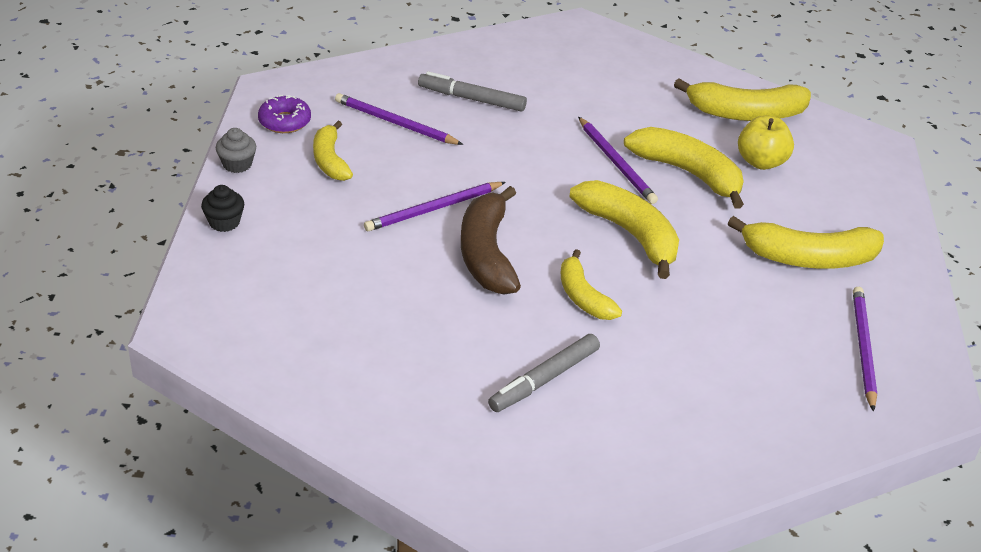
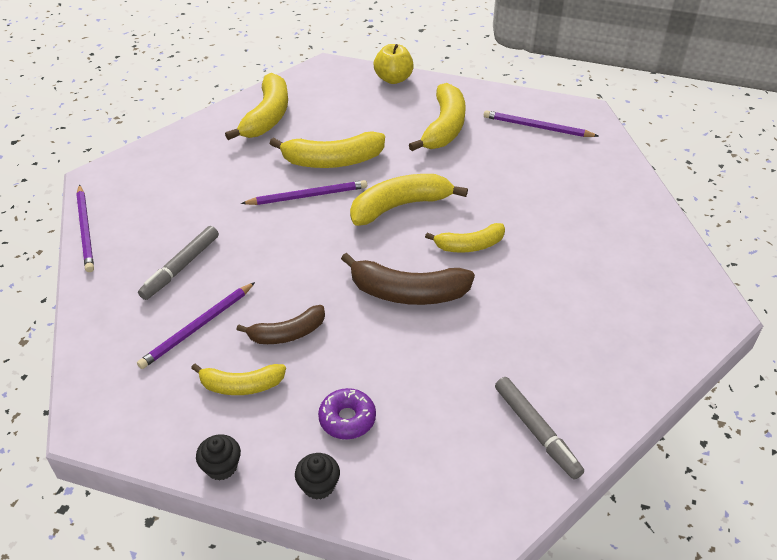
camera: 75 degrees left, 5 degrees up
grey cupcake [216,128,256,173] -> black cupcake [196,434,241,481]
purple donut [258,95,311,133] -> purple donut moved to [318,388,376,439]
purple pencil [364,182,506,231] -> purple pencil moved to [76,184,94,272]
grey marker [488,334,600,412] -> grey marker moved to [495,377,584,480]
yellow banana [624,127,744,209] -> yellow banana turned 150 degrees counterclockwise [269,131,385,168]
yellow apple [738,115,794,170] -> yellow apple moved to [374,44,414,84]
none -> brown banana [236,305,325,344]

